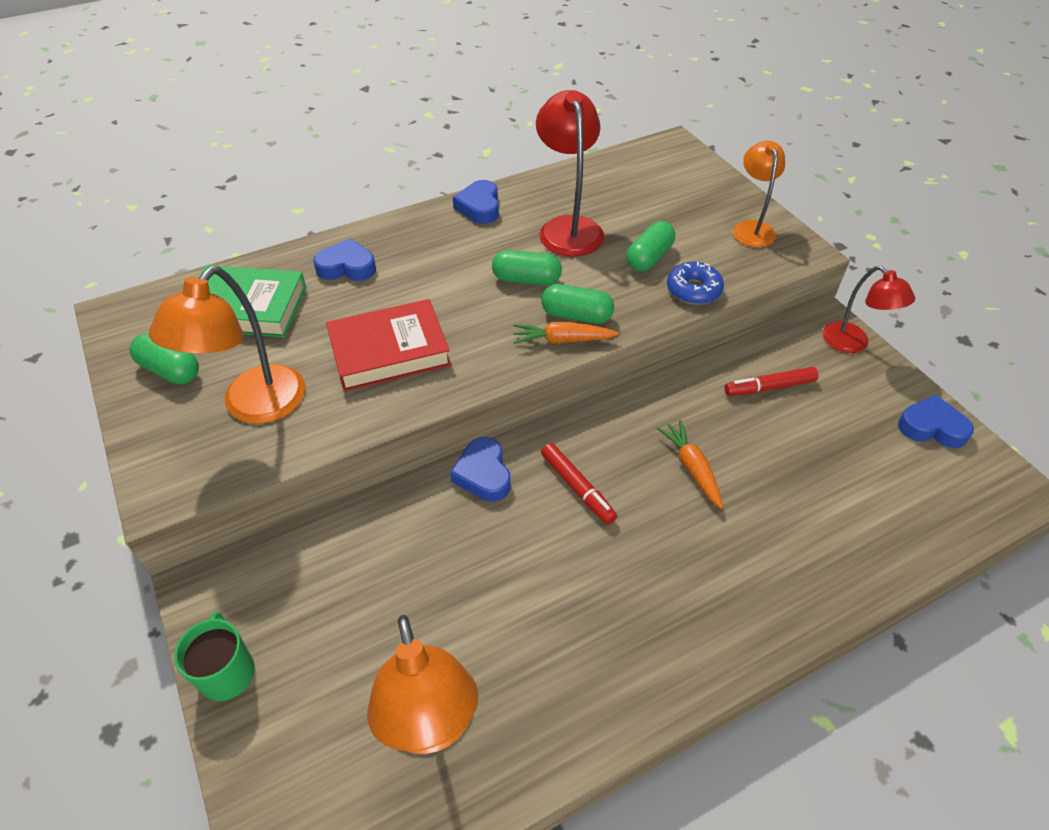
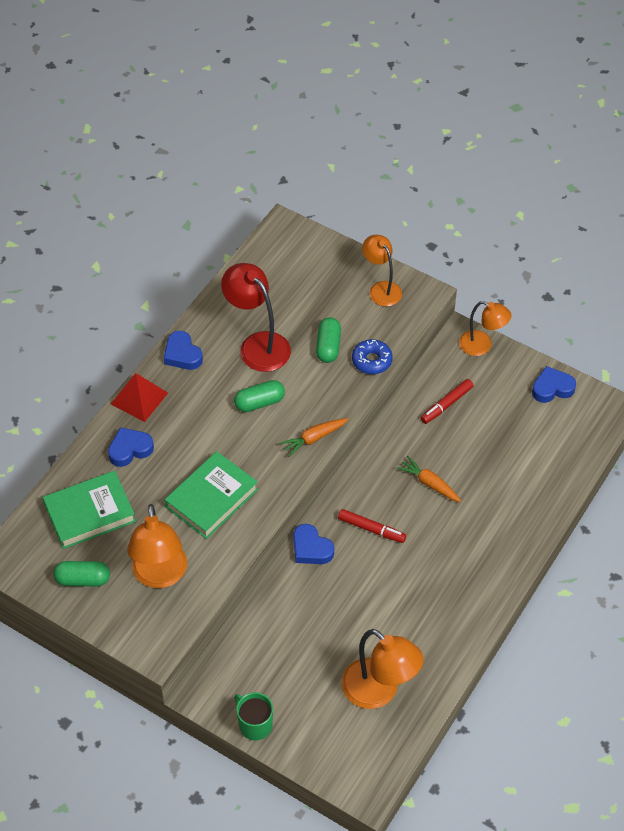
camera: 30 degrees left, 5 degrees up
red book [326,299,451,391] -> green book [165,451,258,539]
green capsule [541,284,614,324] -> none
red lamp [823,266,915,353] -> orange lamp [459,301,511,356]
none -> red pyramid [111,373,168,422]

